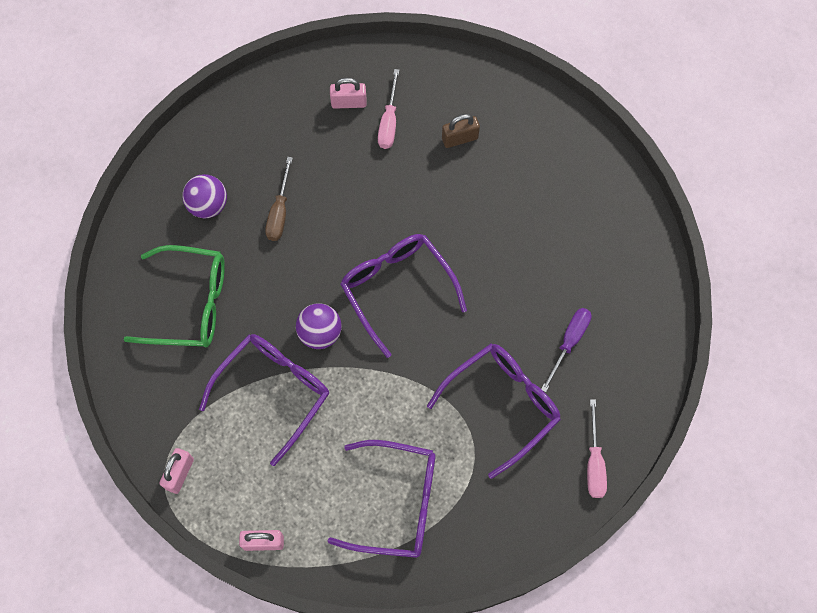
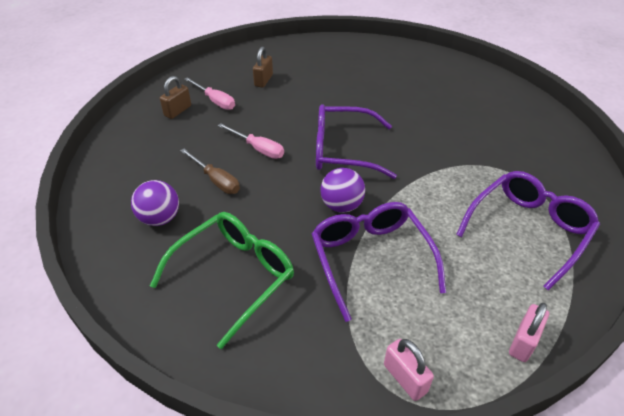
camera: 55 degrees left, 25 degrees down
pink padlock [330,78,367,109] -> brown padlock [160,76,191,119]
purple glasses [427,343,561,479] -> none
purple screwdriver [541,308,591,392] -> none
pink screwdriver [587,399,607,498] -> pink screwdriver moved to [218,123,284,159]

